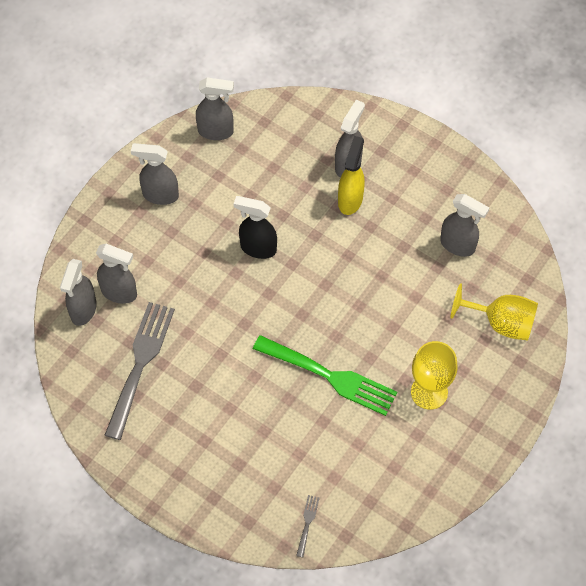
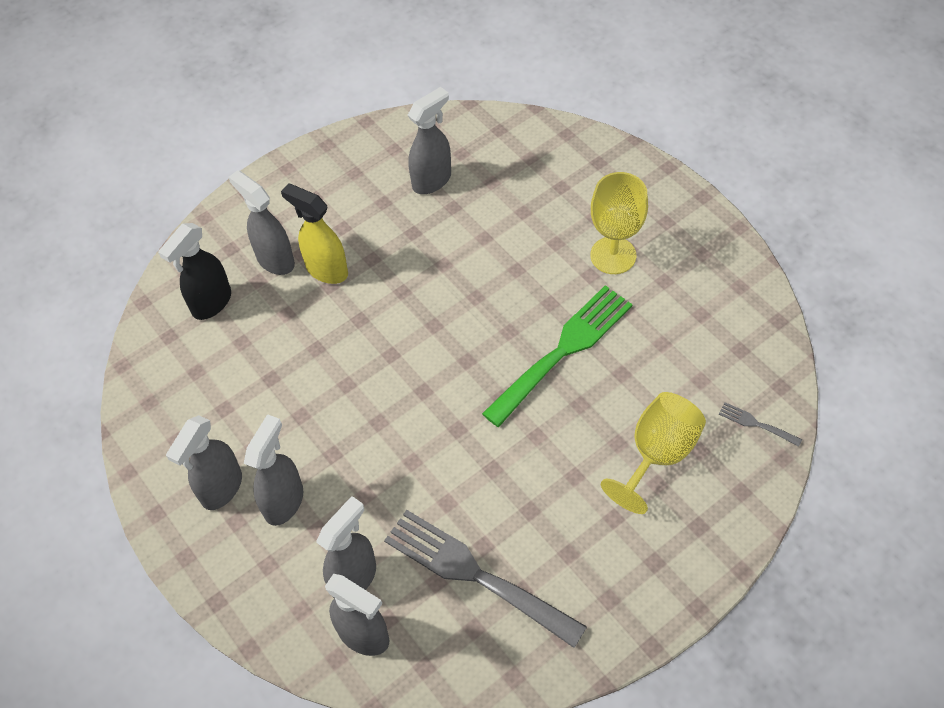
camera: 70 degrees left, 5 degrees down
grey spray bottle [196,77,234,140] -> grey spray bottle moved to [244,414,303,526]
black spray bottle [233,196,277,259] -> black spray bottle moved to [158,223,231,320]
yellow goblet [450,283,538,341] -> yellow goblet moved to [601,392,706,514]

